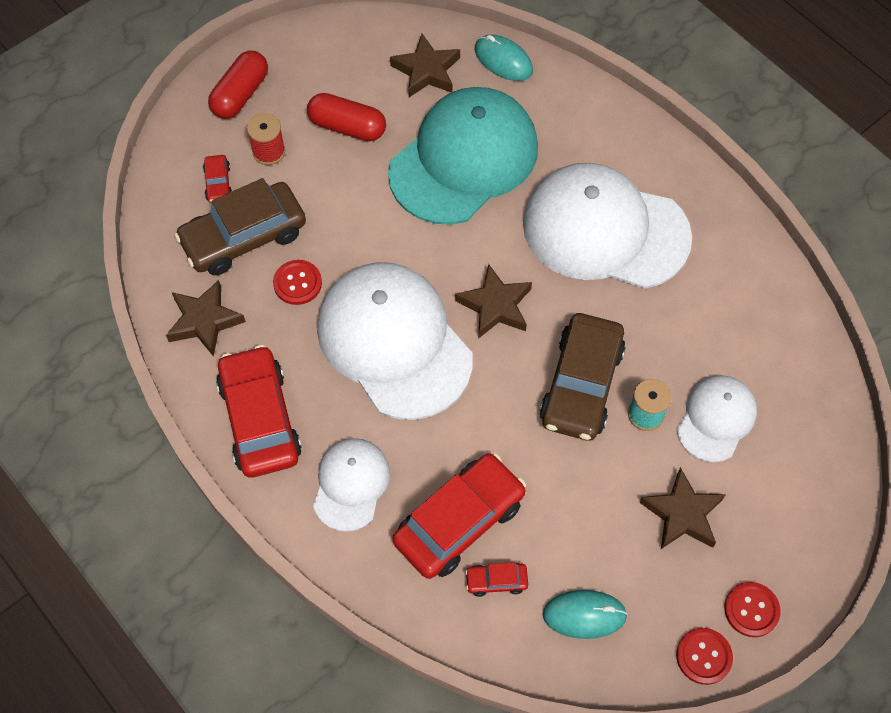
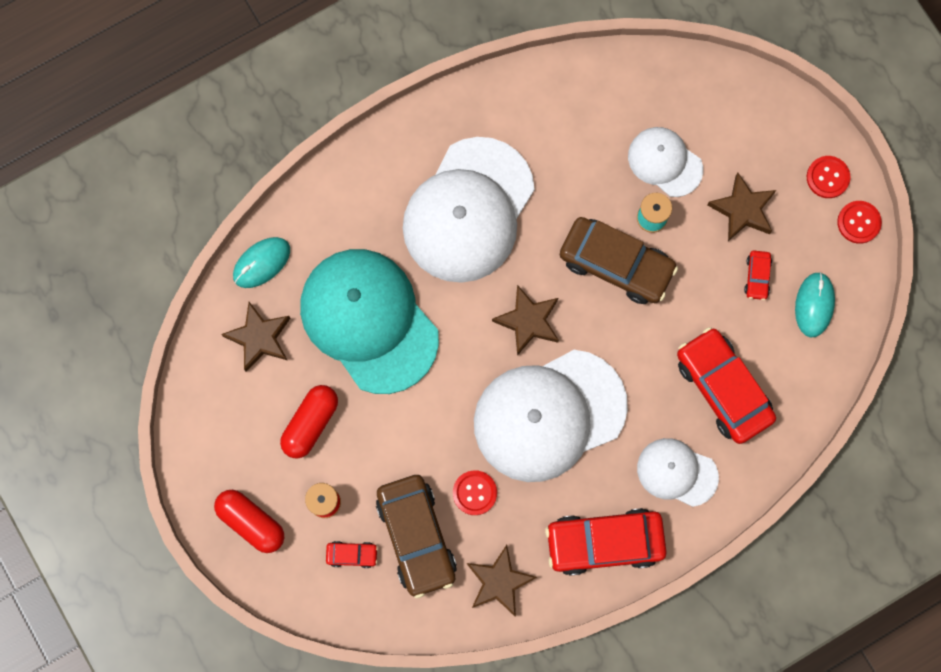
camera: 80 degrees left, 15 degrees up
red car [465,562,528,597] -> red car moved to [744,251,772,300]

